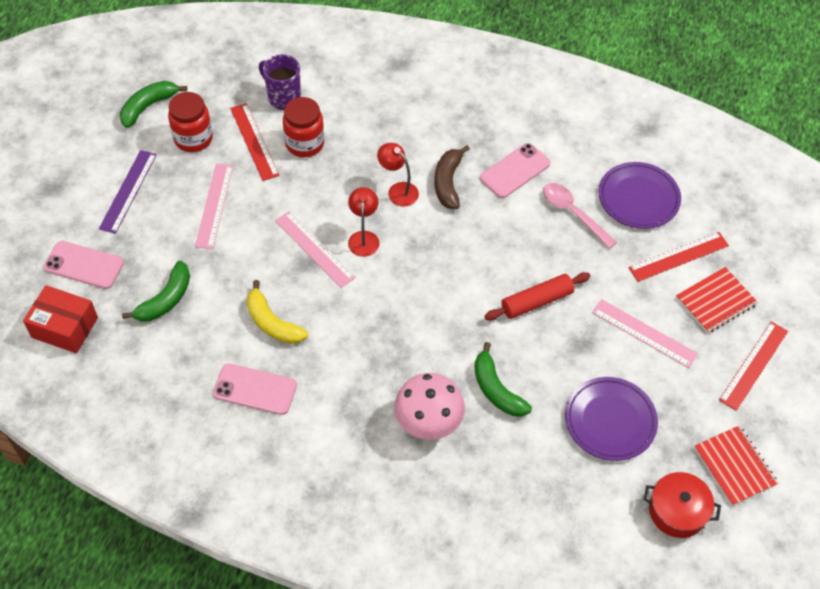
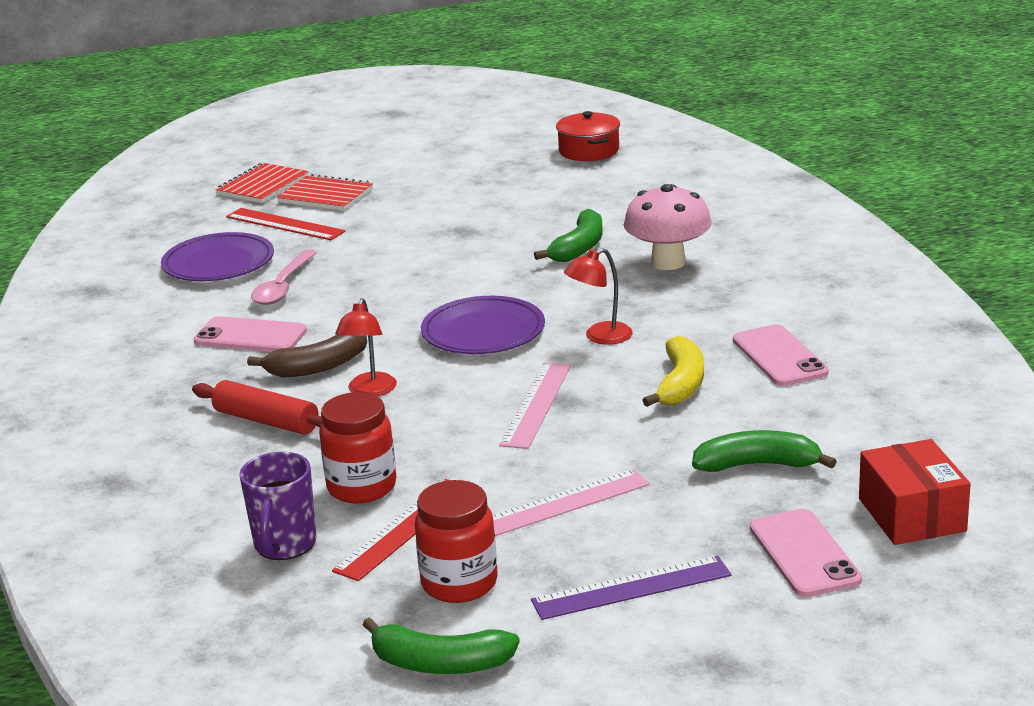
camera: 120 degrees left, 30 degrees down
red lamp [348,187,379,257] -> red lamp moved to [564,248,633,345]
red rolling pin [484,272,590,320] -> red rolling pin moved to [192,380,322,435]
purple plate [565,377,658,461] -> purple plate moved to [421,296,545,354]
pink ruler [592,299,698,368] -> none
red notebook [694,425,778,506] -> red notebook moved to [215,163,309,203]
red ruler [719,321,788,411] -> none

